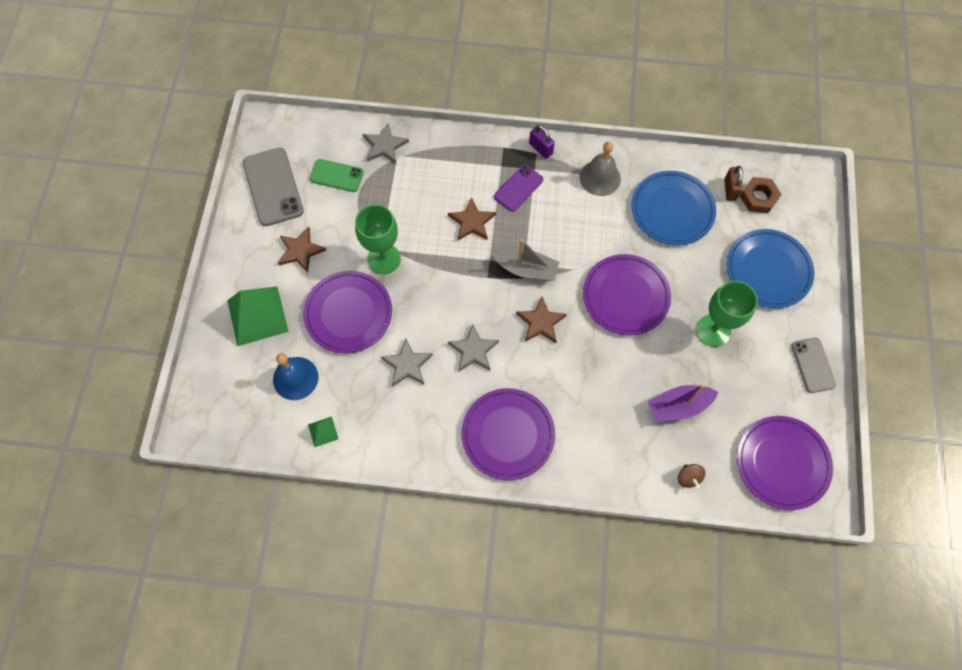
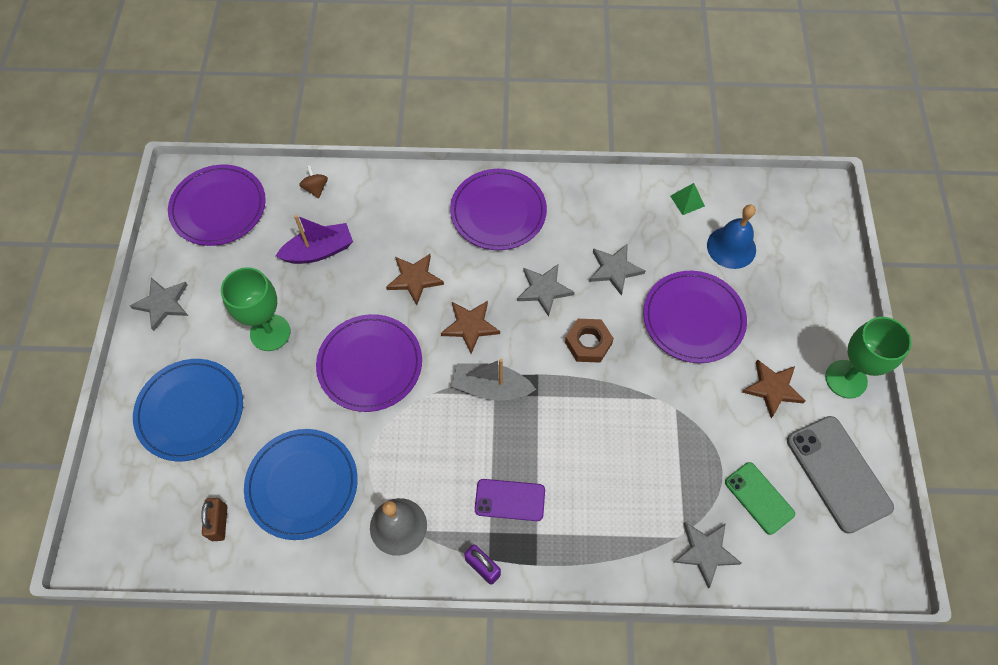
camera: 175 degrees right, 5 degrees down
green pyramid [227,286,289,346] -> none
green phone [310,159,364,192] -> green phone turned 45 degrees clockwise [725,462,795,535]
green goblet [355,204,401,274] -> green goblet moved to [825,317,912,399]
brown star [448,198,496,240] -> brown star moved to [386,254,444,305]
purple phone [494,165,543,212] -> purple phone turned 60 degrees clockwise [475,479,545,521]
brown nut [740,177,782,213] -> brown nut moved to [565,319,614,363]
grey phone [791,338,836,393] -> grey star [130,278,188,331]

